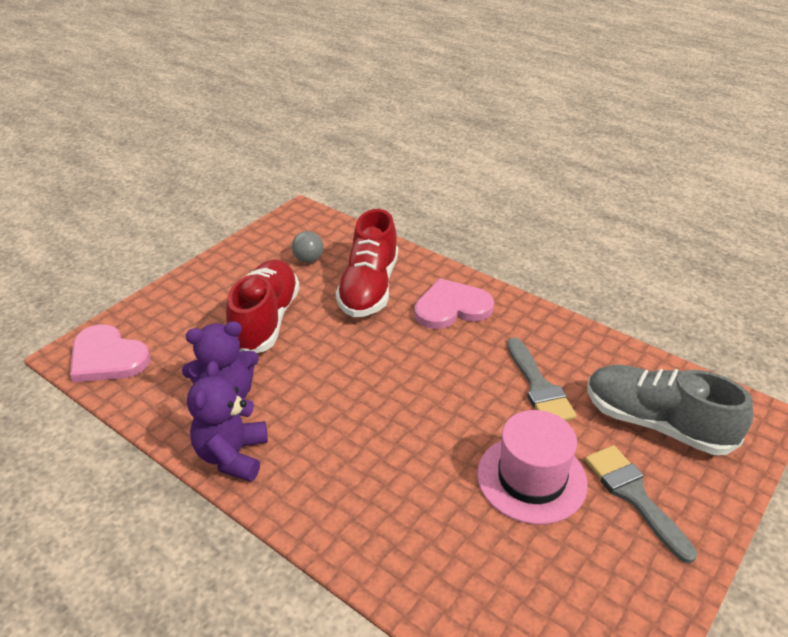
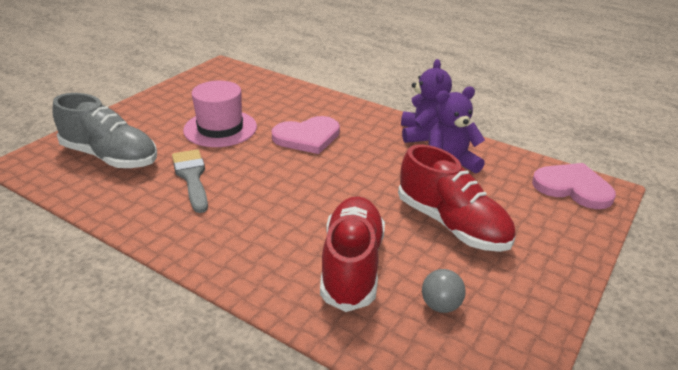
camera: 175 degrees right, 5 degrees down
red shoe [226,259,300,353] -> red shoe turned 45 degrees counterclockwise [398,145,516,252]
pink heart [414,278,494,329] -> pink heart moved to [272,116,340,154]
grey brush [585,445,697,564] -> none

